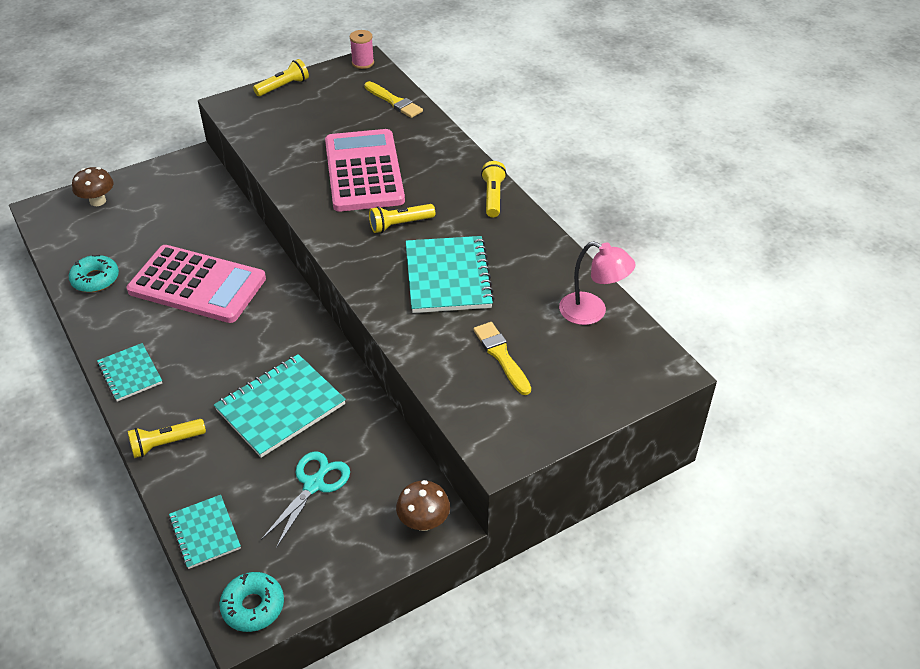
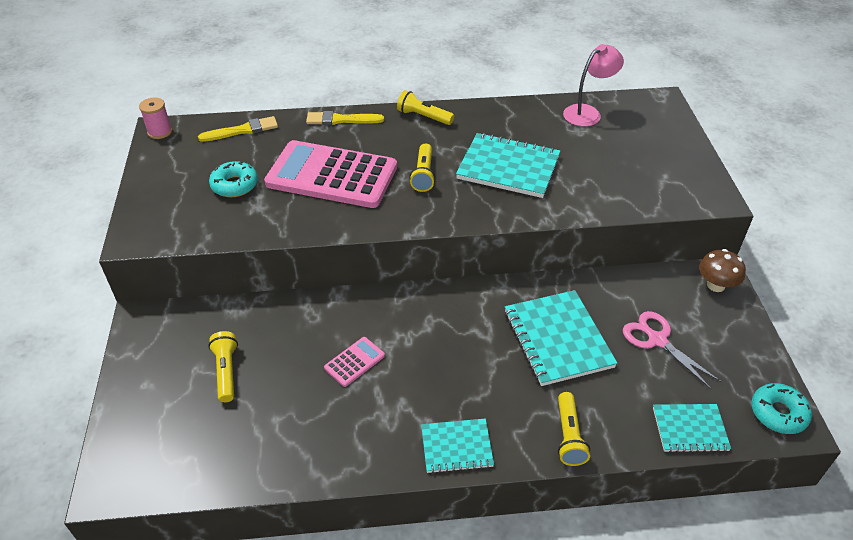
camera: 65 degrees left, 0 degrees up
turquoise donut [69,255,119,292] -> turquoise donut moved to [209,161,258,197]
brown mushroom [72,167,113,206] -> none
pink calculator [127,245,266,323] -> pink calculator [324,337,385,387], size x0.41
yellow flashlight [253,59,309,96] -> yellow flashlight moved to [208,331,238,402]
turquoise scissors [261,451,350,548] -> pink scissors [623,311,721,389]
yellow brush [473,322,531,395] -> yellow brush moved to [306,111,384,125]

